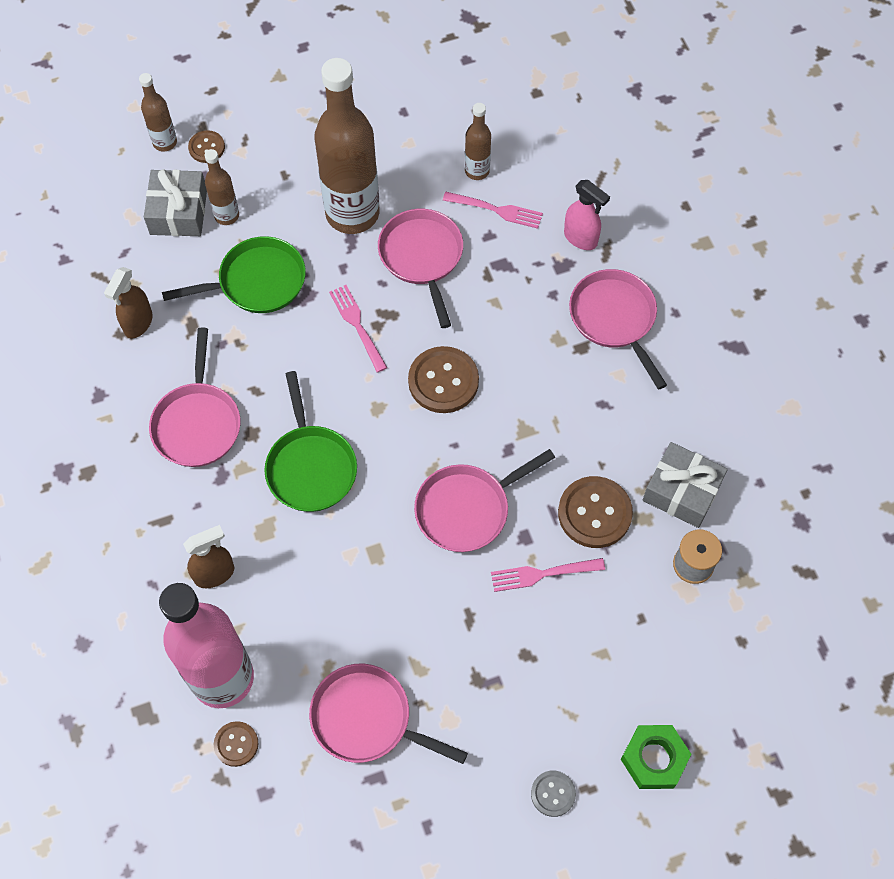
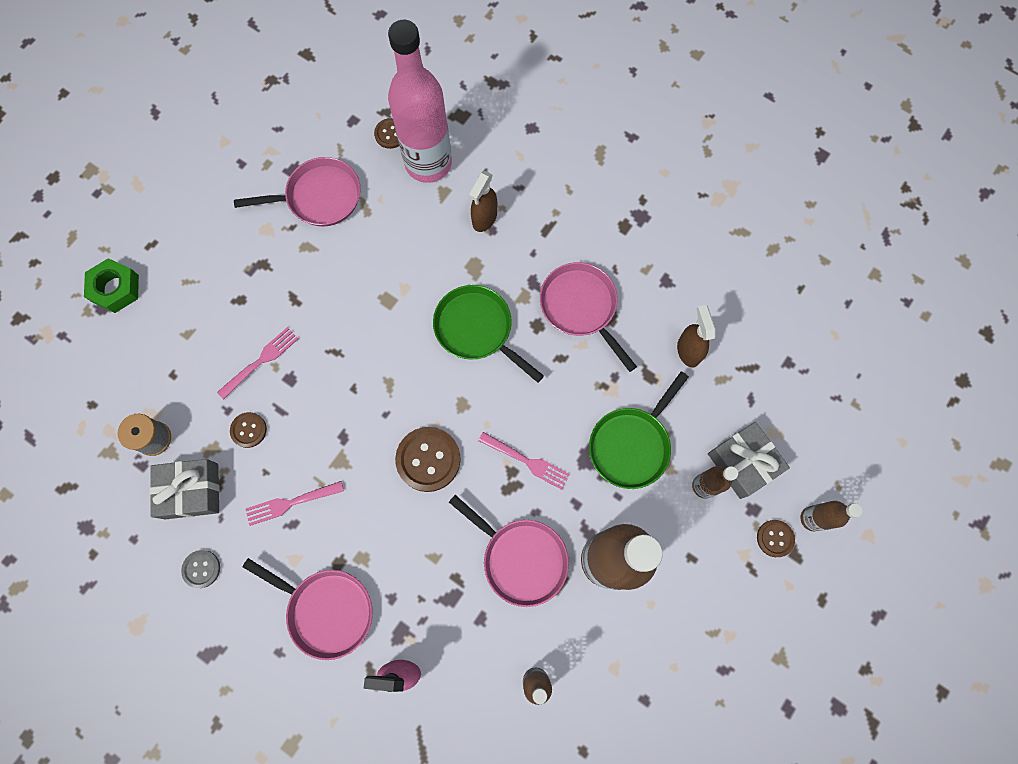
camera: 145 degrees right, 10 degrees up
pink pan [414,449,555,552] -> none
pink fork [443,192,543,229] -> pink fork moved to [245,481,344,526]
grey button [531,771,576,817] -> grey button moved to [181,550,220,588]
brown button [558,476,633,548] -> brown button [230,412,267,448], size x0.56

